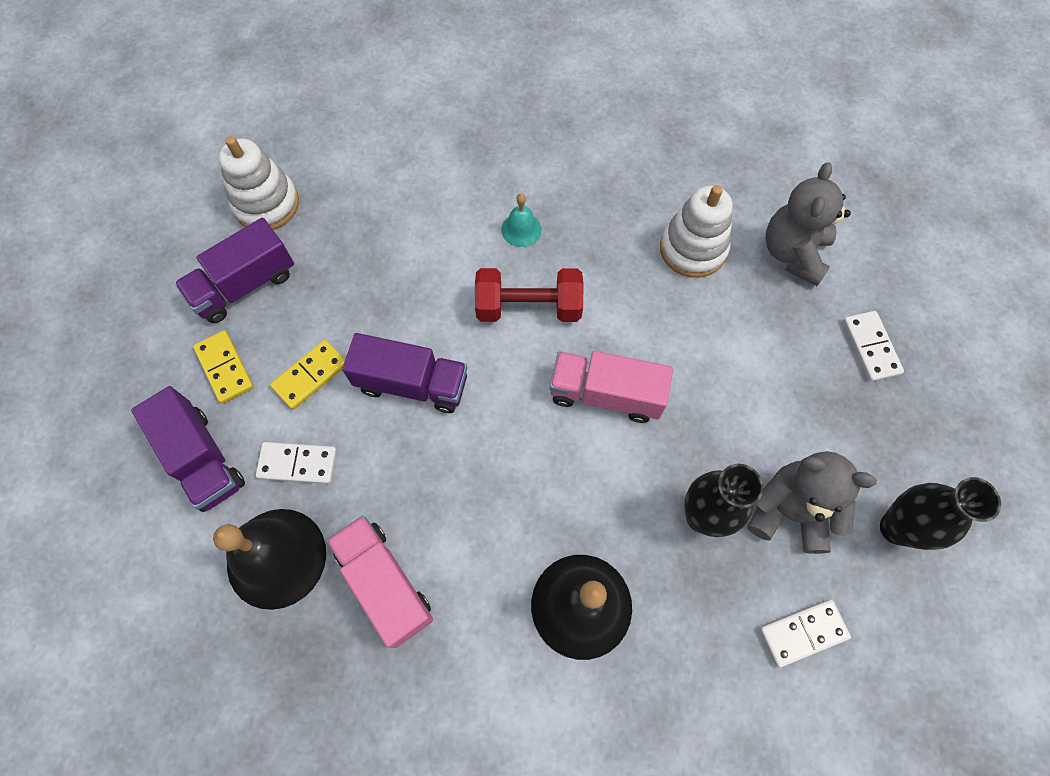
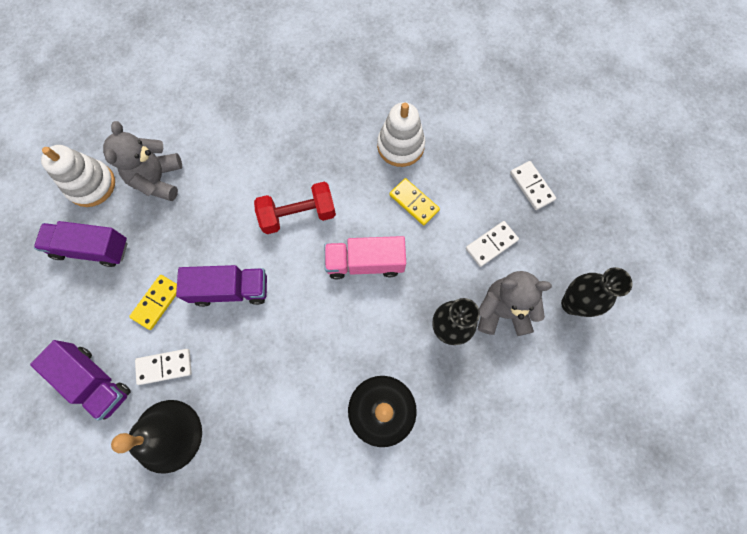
camera: 15 degrees left, 5 degrees up
purple truck [175,218,294,323] -> purple truck turned 60 degrees clockwise [34,221,128,267]
yellow domino [193,330,254,404] -> yellow domino moved to [389,178,440,225]
pink truck [326,515,433,648] -> none
turquoise bell [502,194,542,247] -> none
white domino [759,600,851,668] -> white domino moved to [466,221,519,267]
grey teddy bear [766,162,851,286] -> grey teddy bear moved to [103,121,182,201]

